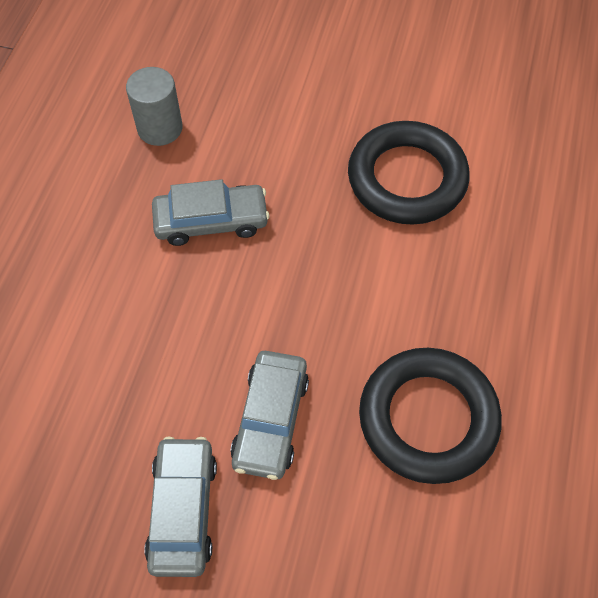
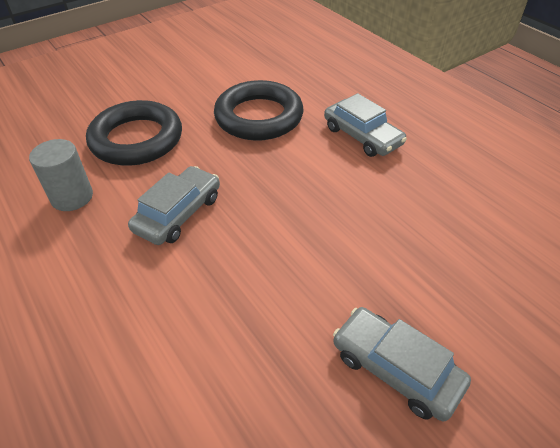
camera: 50 degrees left, 15 degrees down
grey car [230,351,309,480] -> grey car moved to [324,93,407,157]
black ring [359,348,502,484] -> black ring moved to [86,100,182,166]

